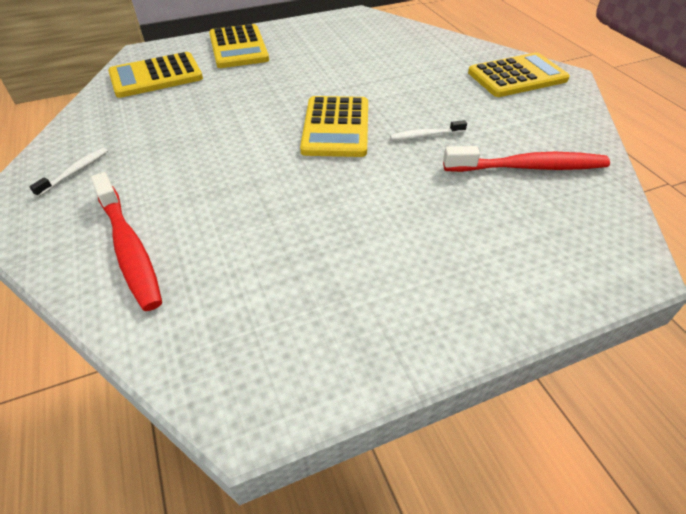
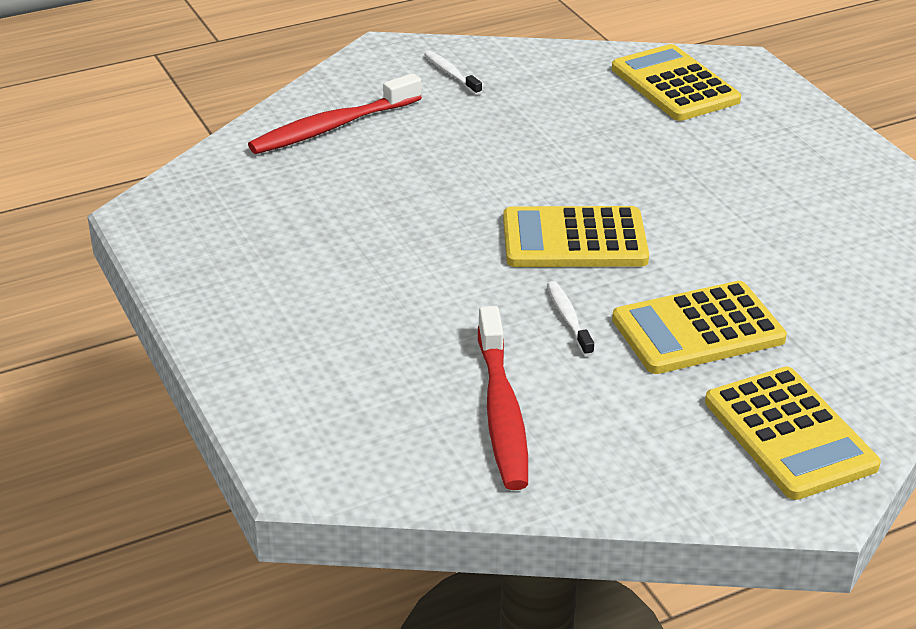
camera: 85 degrees right, 10 degrees down
white toothbrush [29,148,108,197] -> white toothbrush turned 150 degrees counterclockwise [424,51,482,95]
yellow calculator [209,24,269,68] -> yellow calculator moved to [612,281,787,374]

